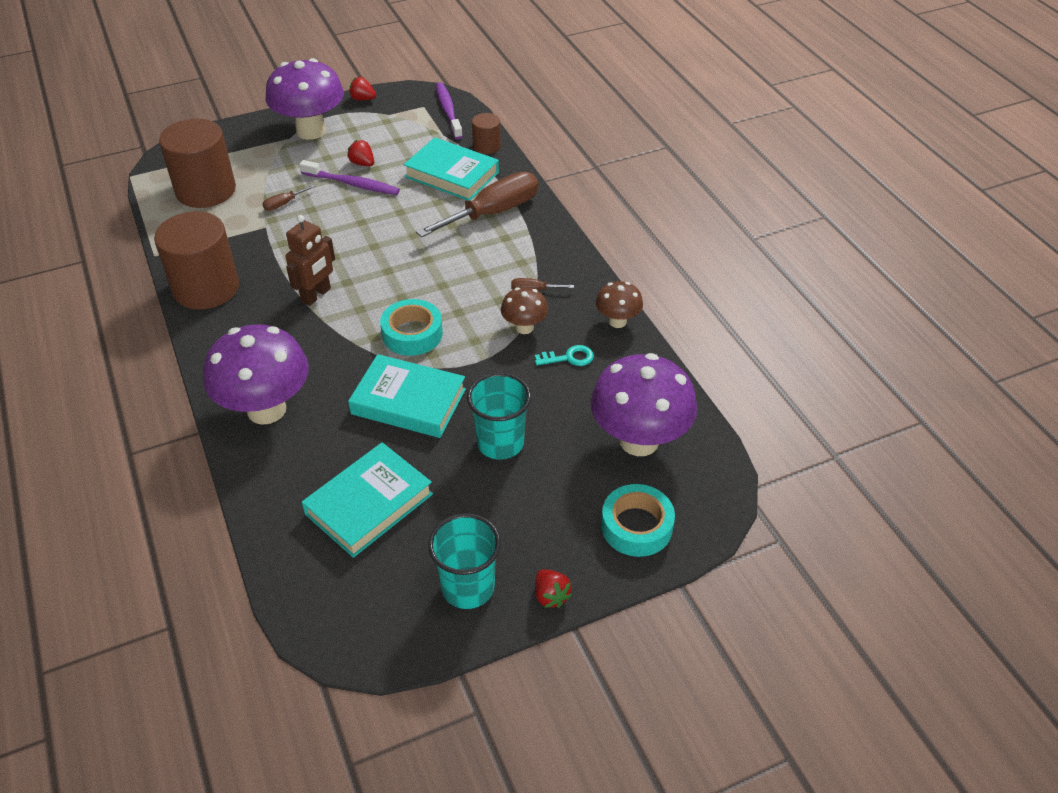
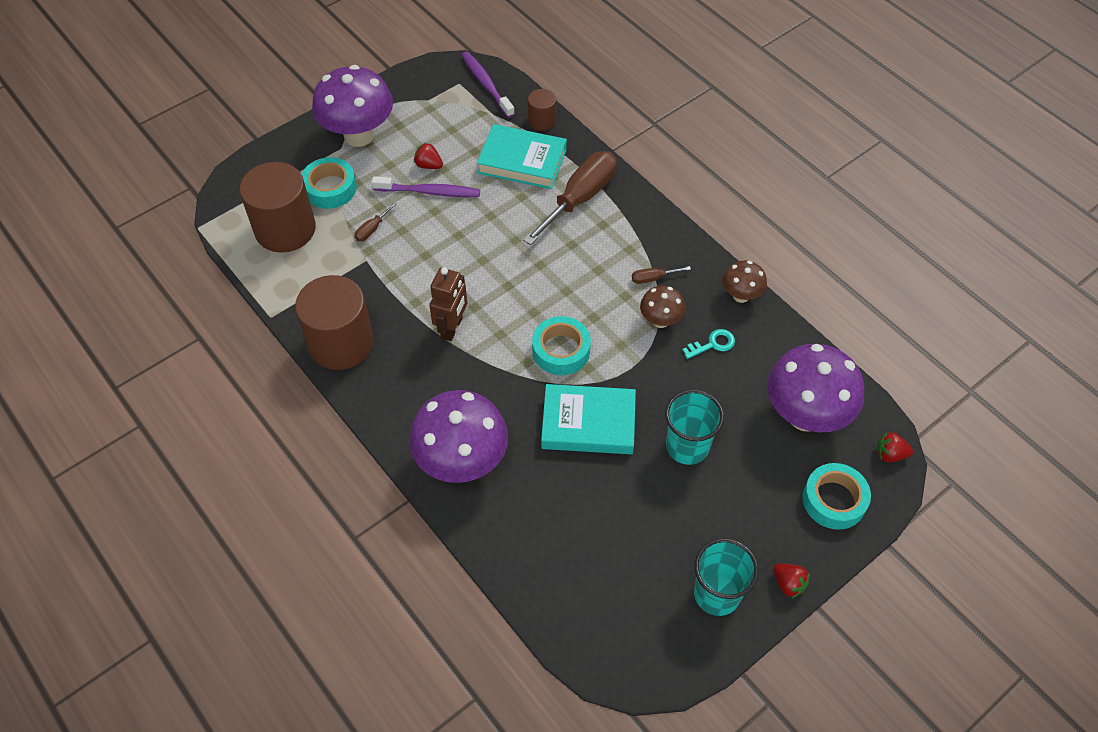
camera: 15 degrees left, 10 degrees up
turquoise book [302,442,433,558] -> none
red strawberry [349,77,376,100] -> red strawberry moved to [876,432,913,462]
none -> turquoise tape [302,157,357,209]

